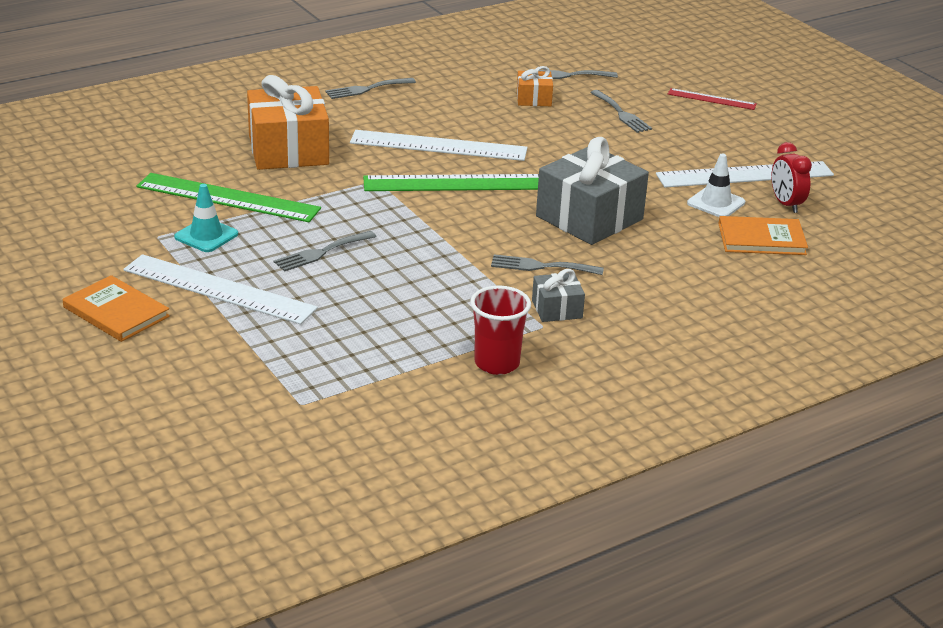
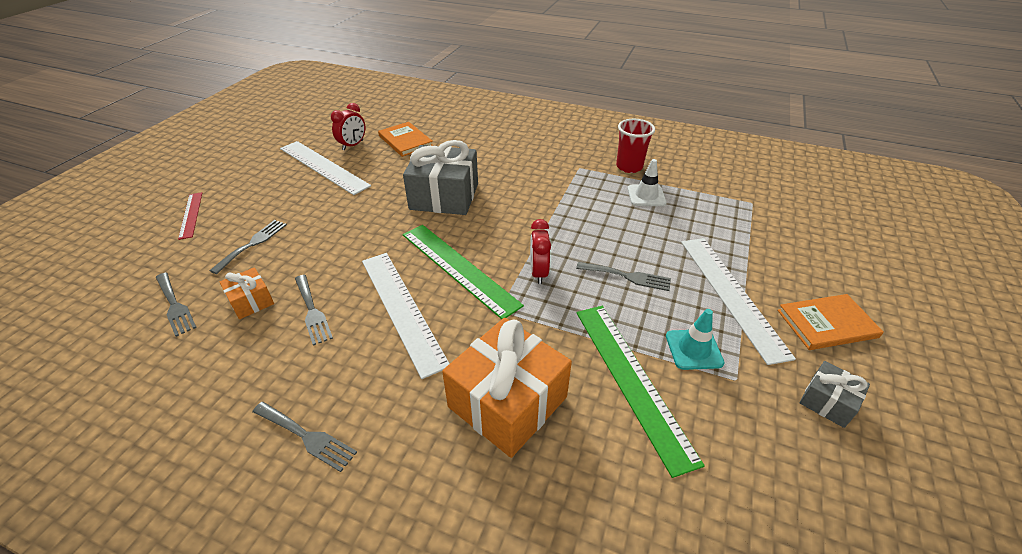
camera: 125 degrees left, 10 degrees up
orange book [63,275,170,342] -> orange book turned 75 degrees clockwise [777,294,883,350]
grey fork [491,254,604,275] -> grey fork moved to [295,275,333,346]
grey gift [532,269,585,322] -> grey gift moved to [800,361,870,428]
white traffic cone [687,154,745,217] -> white traffic cone moved to [627,159,667,206]
none -> red clock [530,219,551,284]

